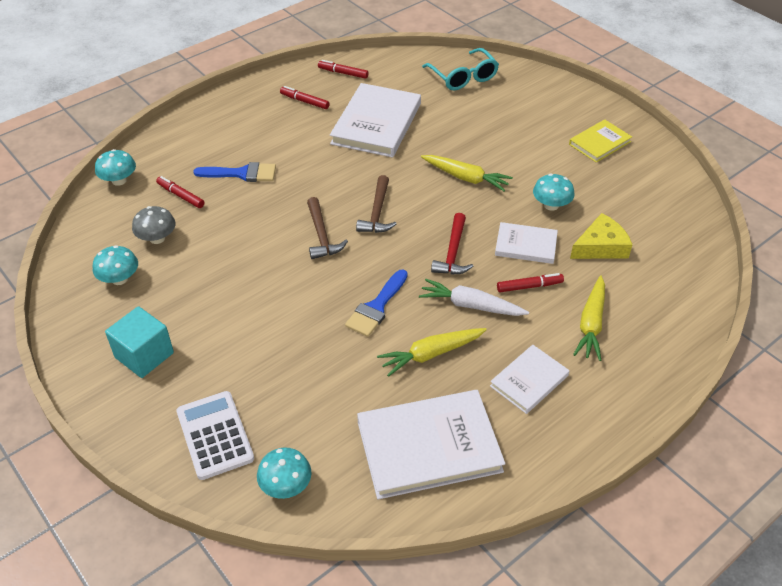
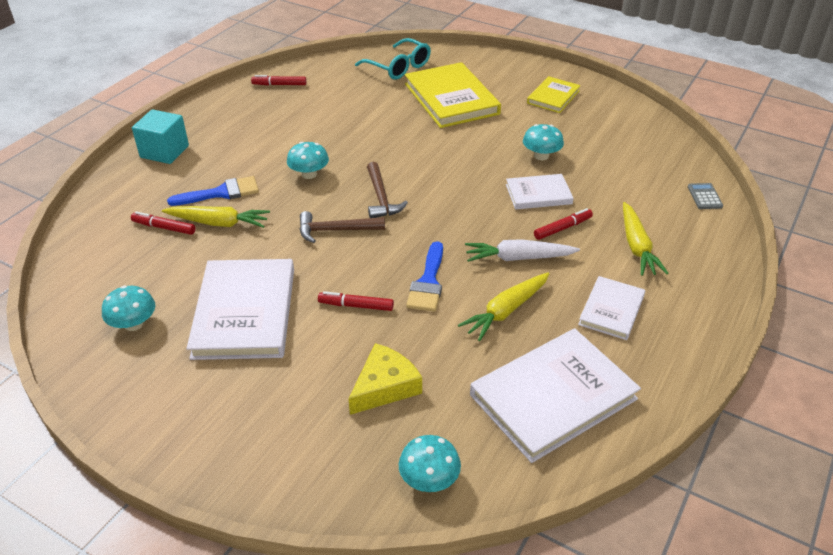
camera: 20 degrees left, 5 degrees down
turquoise mushroom [95,149,136,186] -> turquoise mushroom moved to [287,142,329,179]
turquoise cube [105,306,174,378] -> turquoise cube moved to [132,109,189,164]
grey mushroom [132,206,176,244] -> none
white calculator [177,391,254,480] -> none
red marker [280,86,330,109] -> red marker moved to [318,291,394,311]
brown hammer [307,197,348,259] -> brown hammer turned 120 degrees clockwise [300,211,385,243]
white book [330,83,421,157] -> white book moved to [187,259,294,360]
yellow carrot [421,155,513,191] -> yellow carrot moved to [162,206,270,228]
red hammer [431,213,474,274] -> none
yellow cheese [570,213,632,259] -> yellow cheese moved to [349,343,422,415]
none -> yellow book [405,62,501,128]
none -> grey calculator [688,183,723,209]

